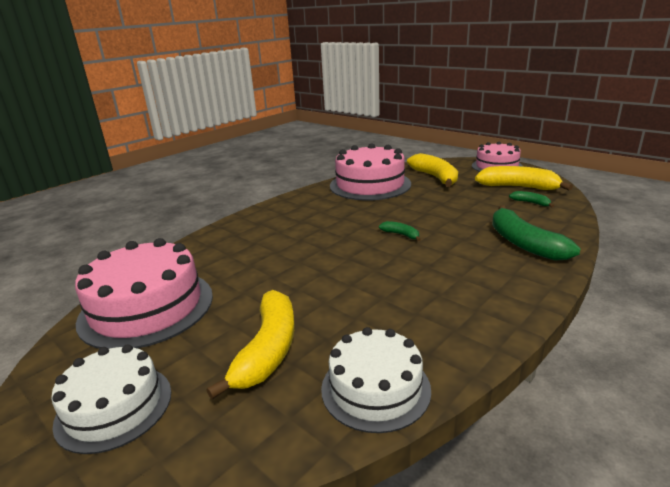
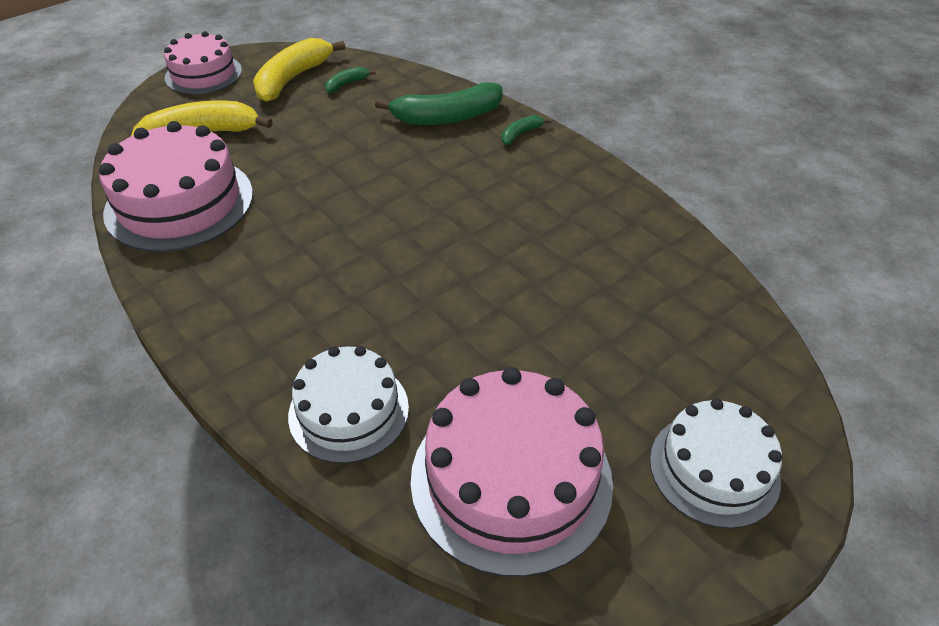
camera: 85 degrees left, 20 degrees up
yellow banana [206,290,295,400] -> none
white cake [321,327,431,433] -> white cake moved to [288,346,409,463]
green banana [379,221,421,241] -> green banana moved to [502,115,551,145]

